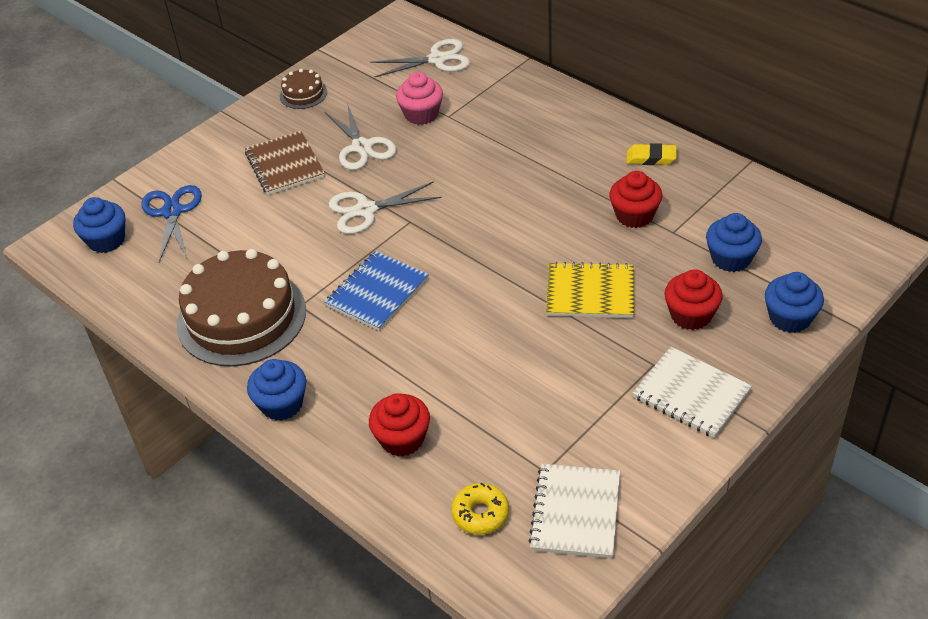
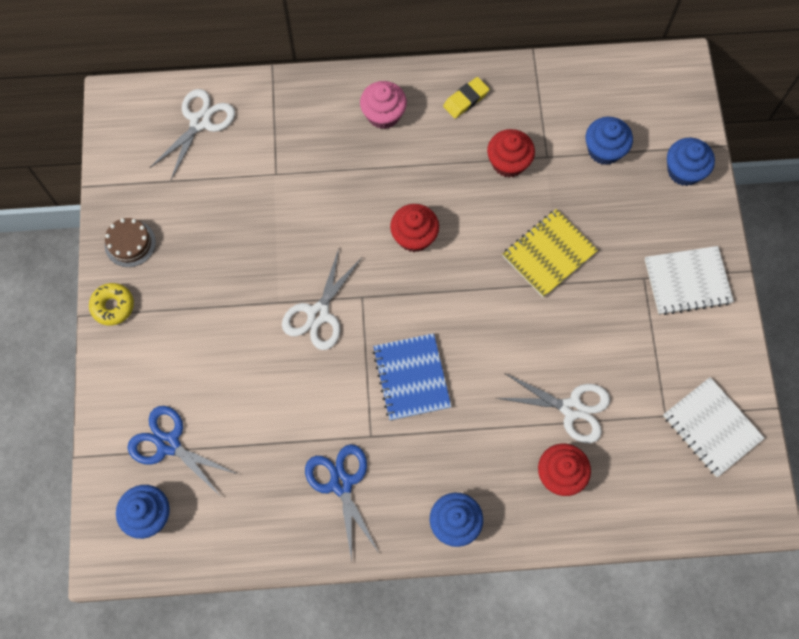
camera: 50 degrees left, 25 degrees up
brown cake [177,249,306,366] -> blue scissors [305,444,379,561]
brown notebook [245,131,325,195] -> none
white scissors [325,103,397,170] -> white scissors moved to [497,373,610,443]
pink cupcake [396,72,443,125] -> pink cupcake moved to [360,81,407,129]
yellow donut [451,483,509,535] -> yellow donut moved to [89,283,134,326]
red cupcake [664,269,723,330] -> red cupcake moved to [390,204,439,252]

